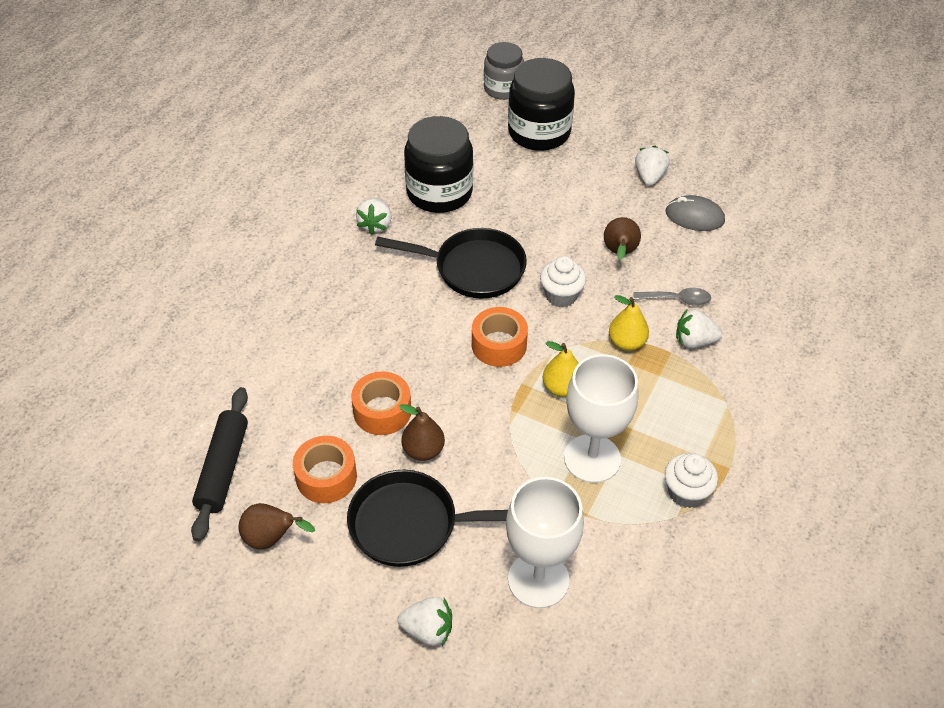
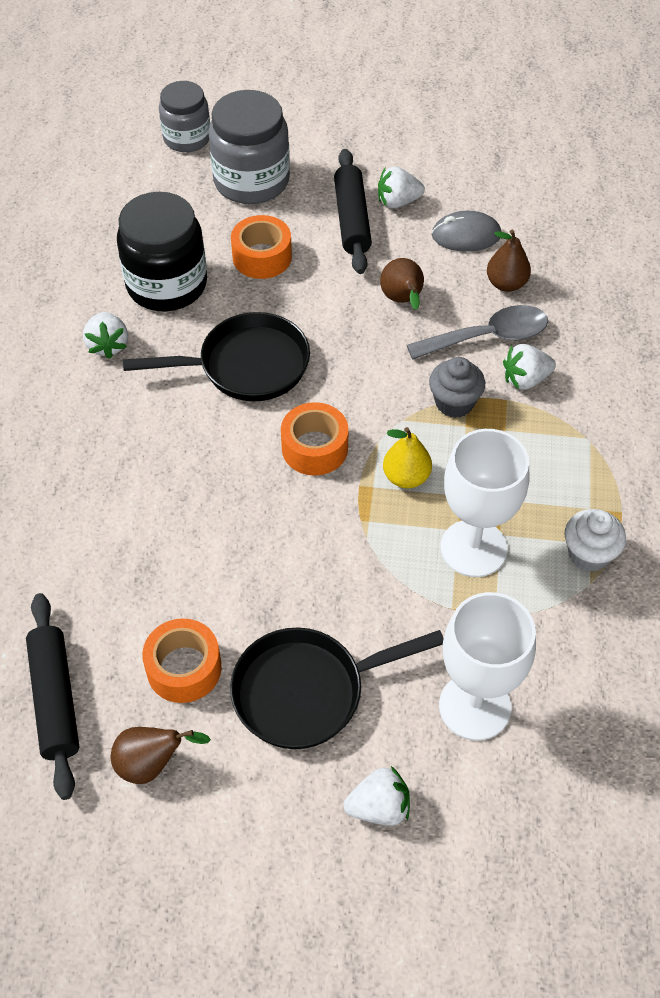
camera: 20 degrees left, 5 degrees up
orange tape [351,371,411,435] -> orange tape moved to [231,215,292,279]
brown pear [399,404,445,461] -> brown pear moved to [487,230,531,292]
black jar [508,58,575,151] -> grey jar [208,90,290,204]
white cupcake [540,256,586,307] -> none
yellow pear [609,295,649,351] -> grey cupcake [429,357,485,418]
grey spoon [634,288,711,306] -> grey spoon [407,305,548,360], size x1.61
white strawberry [635,146,670,186] -> white strawberry turned 90 degrees counterclockwise [378,166,425,208]
none -> black rolling pin [334,149,372,274]

